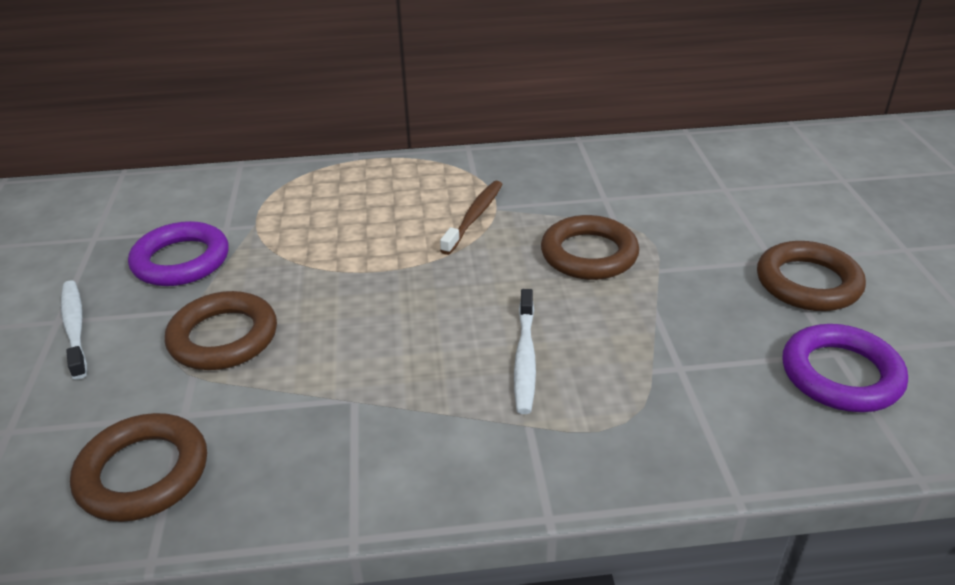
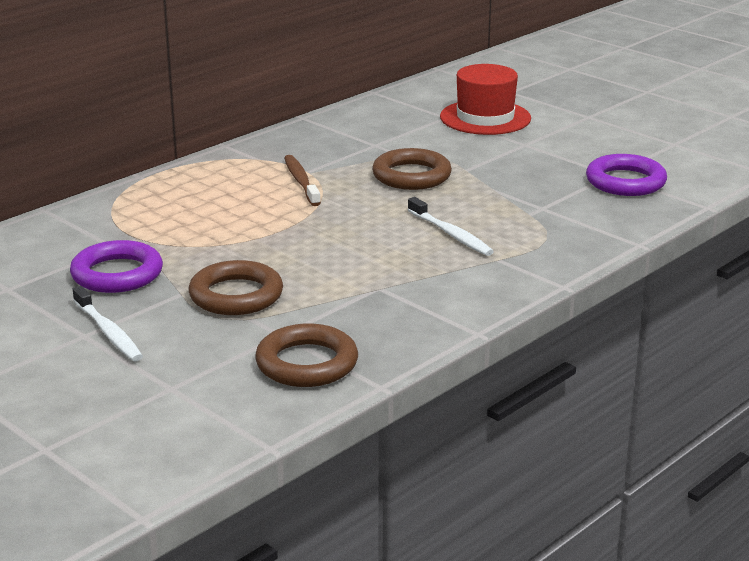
camera: 40 degrees left, 10 degrees down
white toothbrush [61,280,87,380] -> white toothbrush turned 150 degrees counterclockwise [73,286,143,361]
brown ring [757,241,866,311] -> none
none -> red hat [440,64,531,135]

